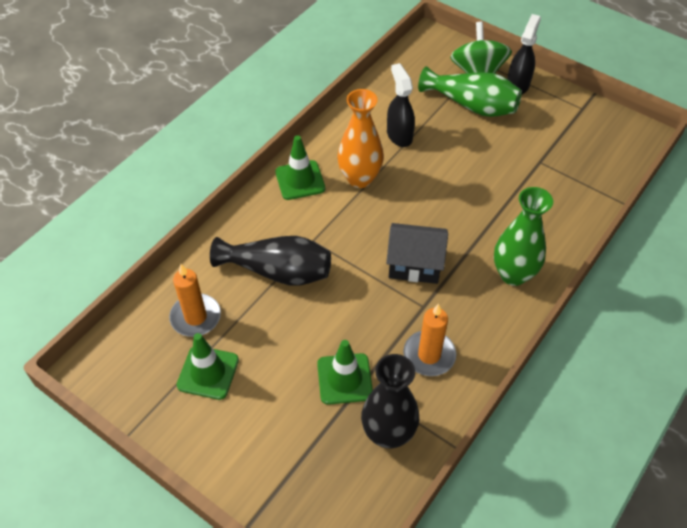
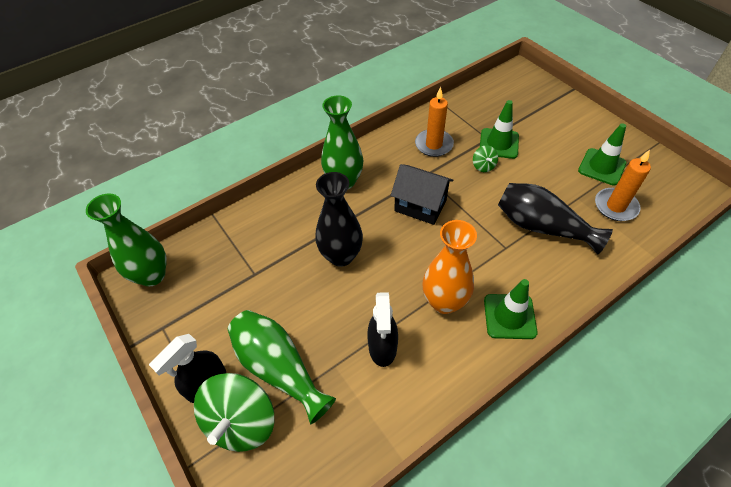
camera: 160 degrees left, 0 degrees up
black vase [361,354,419,448] -> black vase moved to [315,172,363,267]
none -> green vase [86,193,167,286]
none -> green spinning top [473,145,498,172]

